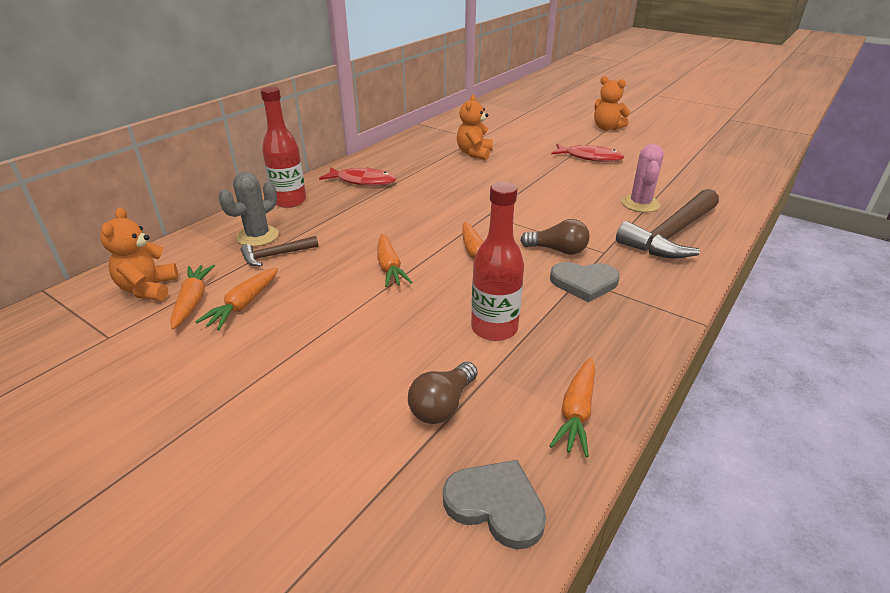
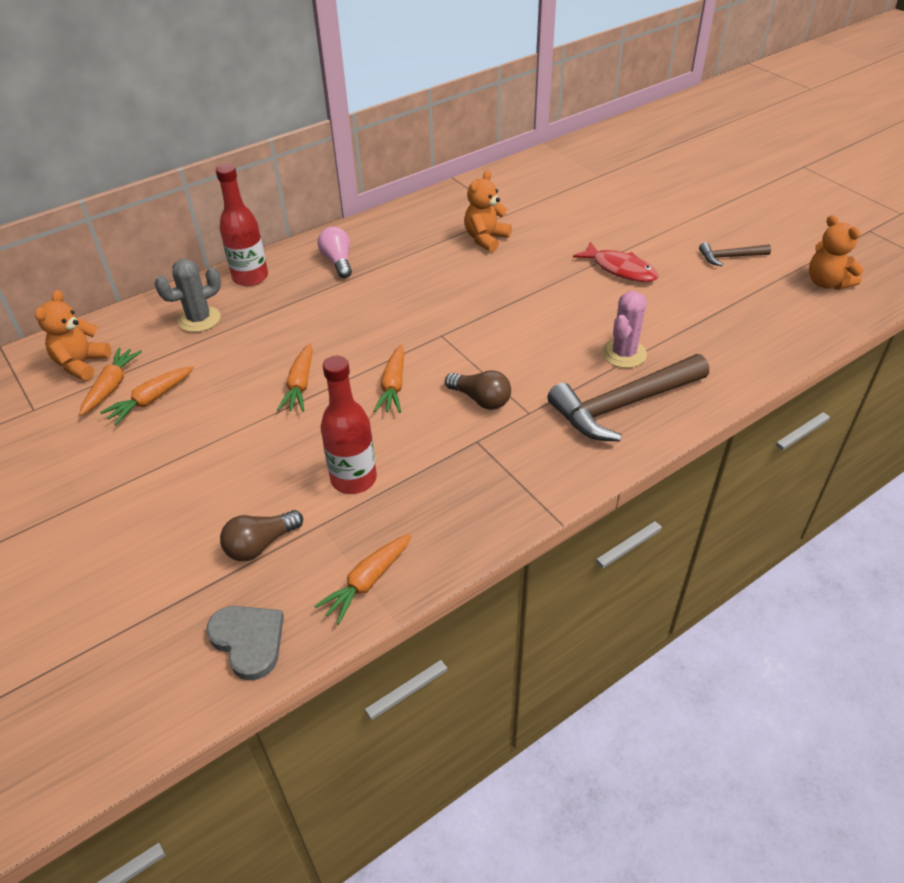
camera: 20 degrees right, 10 degrees up
brown hammer [241,236,319,266] -> brown hammer moved to [699,242,771,266]
red fish [319,167,396,186] -> pink light bulb [318,227,352,278]
grey heart [550,262,620,302] -> none
orange teddy bear [594,76,630,130] -> orange teddy bear moved to [809,215,864,290]

